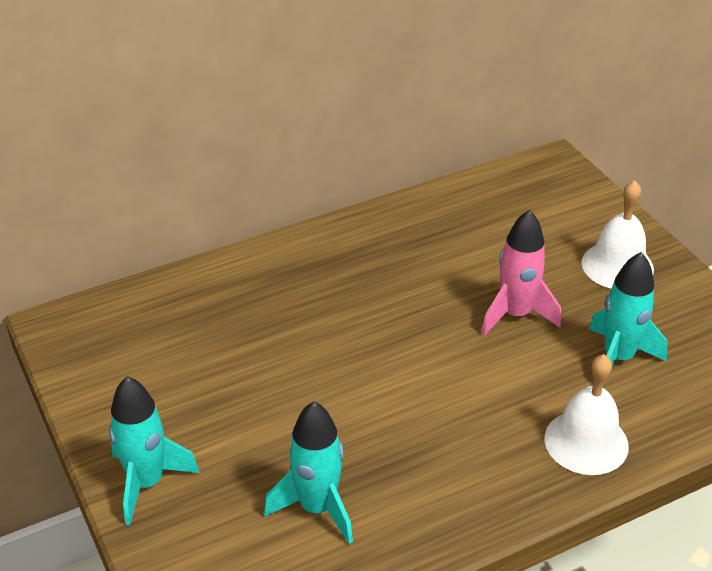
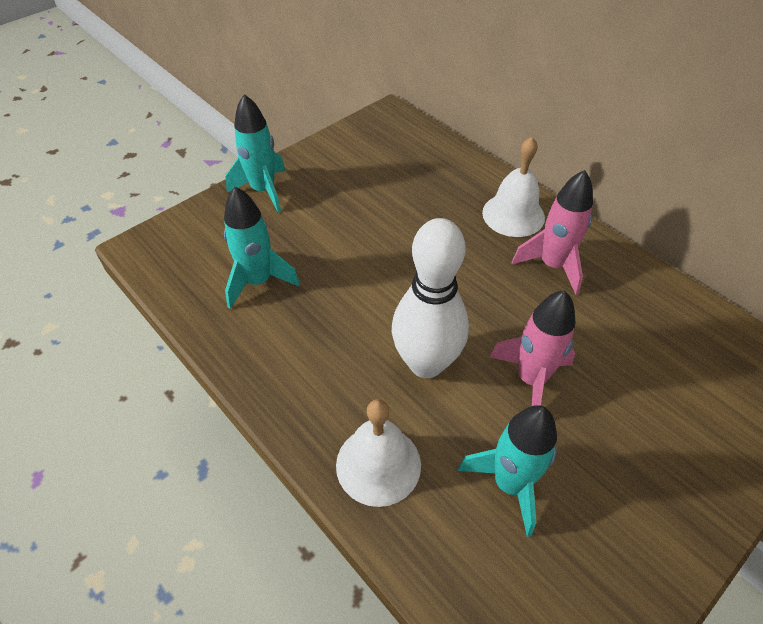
camera: 75 degrees right, 10 degrees up
white bell [582,180,654,289] -> white bell moved to [482,137,545,237]
none -> white bowling pin [392,218,469,378]
none -> pink rocket [512,170,593,295]

